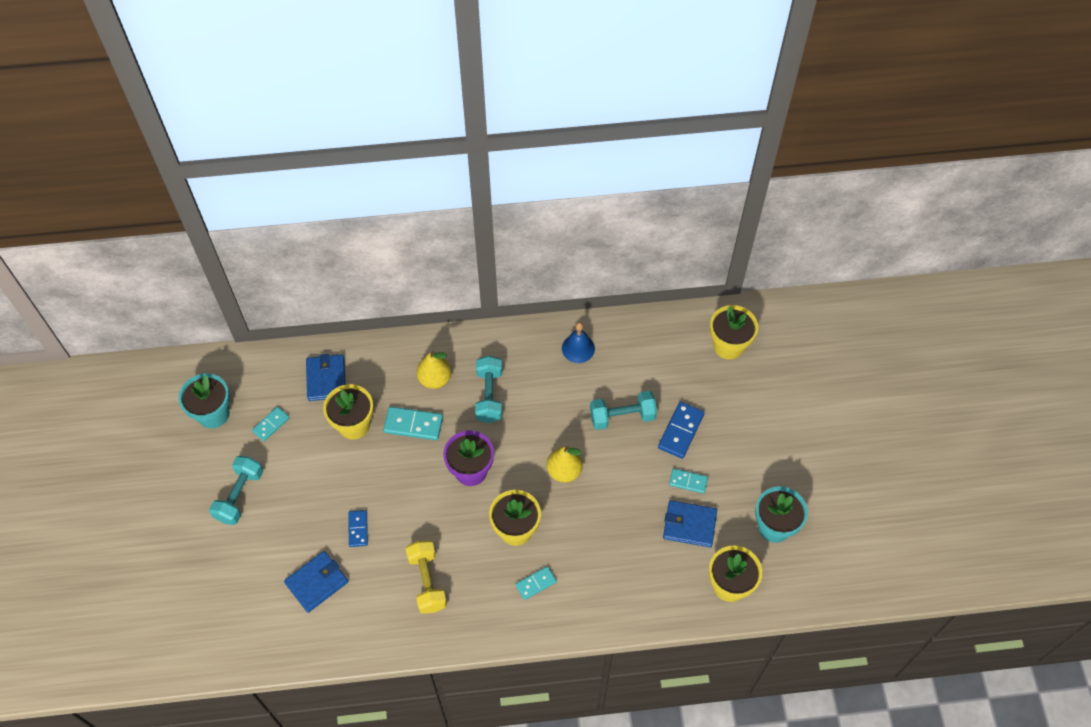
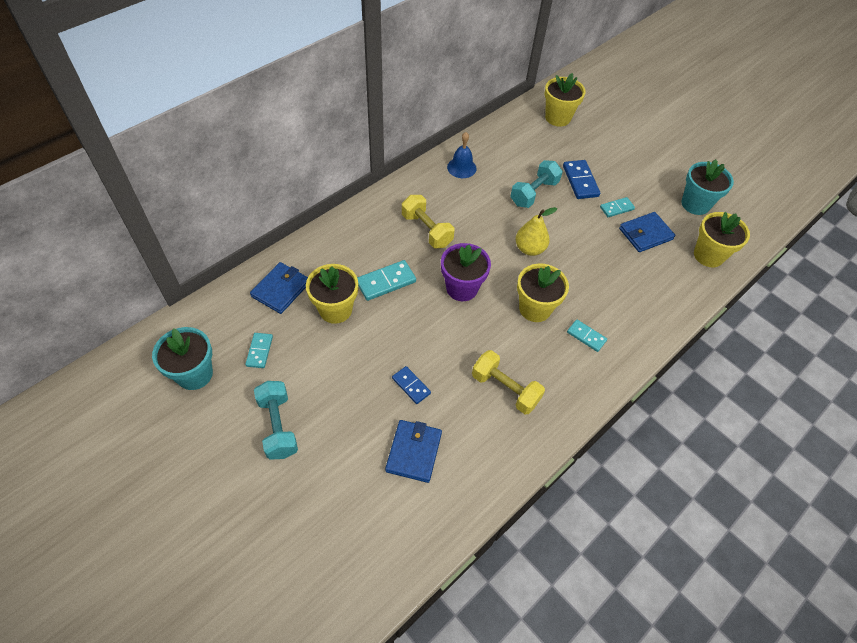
camera: 40 degrees left, 5 degrees down
blue wallet [306,354,346,401] -> blue wallet turned 75 degrees clockwise [250,262,308,314]
yellow pear [416,351,452,389] -> none
turquoise dumbbell [475,356,502,423] -> yellow dumbbell [402,195,454,248]
turquoise domino [515,566,557,600] -> turquoise domino turned 75 degrees counterclockwise [567,319,607,352]

